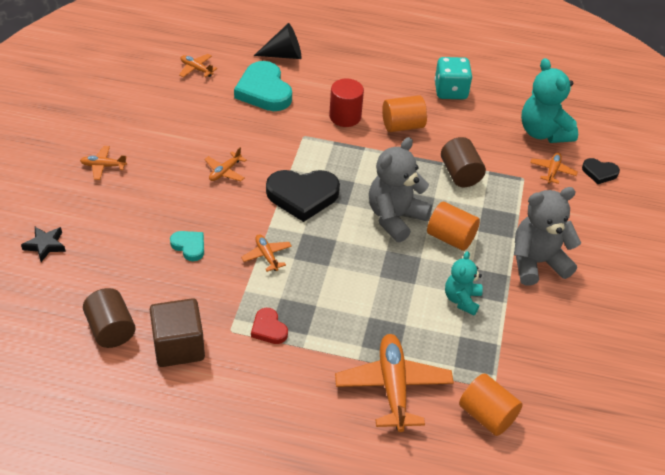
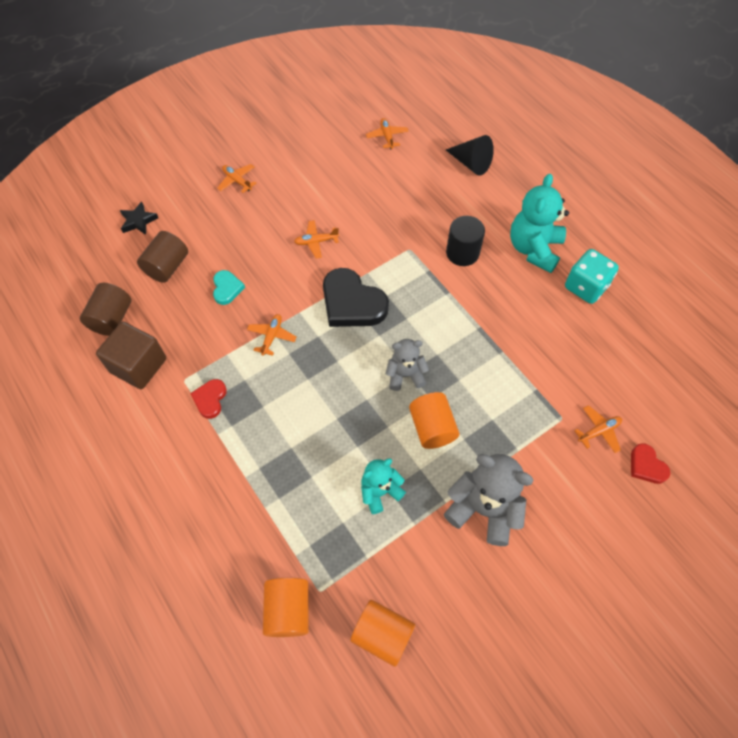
camera: 45 degrees right, 15 degrees up
turquoise heart [234,61,292,111] -> none
red cylinder [329,79,364,127] -> black cylinder [446,216,485,266]
orange plane [335,334,454,432] -> none
grey teddy bear [369,137,432,242] -> grey teddy bear [386,339,429,391], size x0.61
orange cylinder [382,95,427,132] -> orange cylinder moved to [350,600,415,667]
brown cylinder [441,137,486,187] -> brown cylinder moved to [137,231,188,283]
turquoise teddy bear [521,58,578,143] -> turquoise teddy bear moved to [510,174,569,273]
black heart [582,158,620,184] -> red heart [631,444,670,484]

